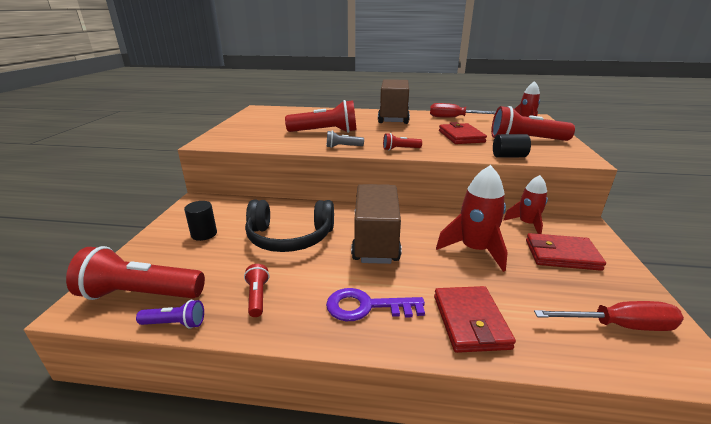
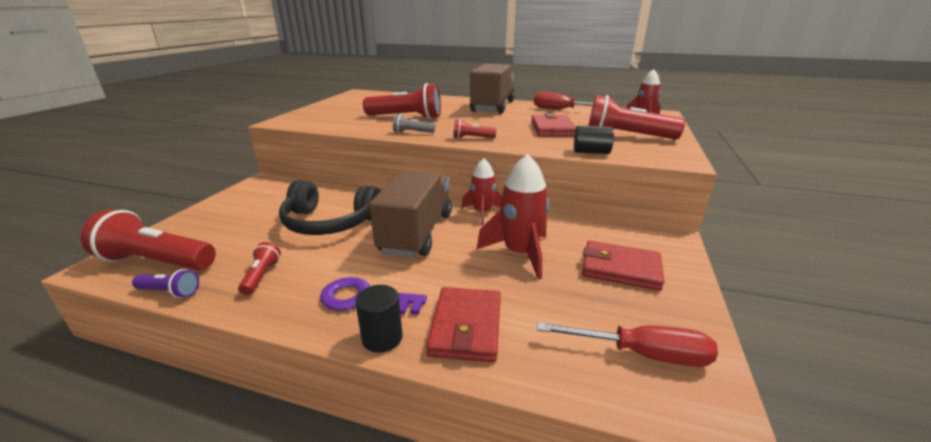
camera: 10 degrees right, 0 degrees up
black cylinder [184,201,217,241] -> black cylinder moved to [355,285,403,353]
red rocket [503,175,548,234] -> red rocket moved to [461,158,502,225]

